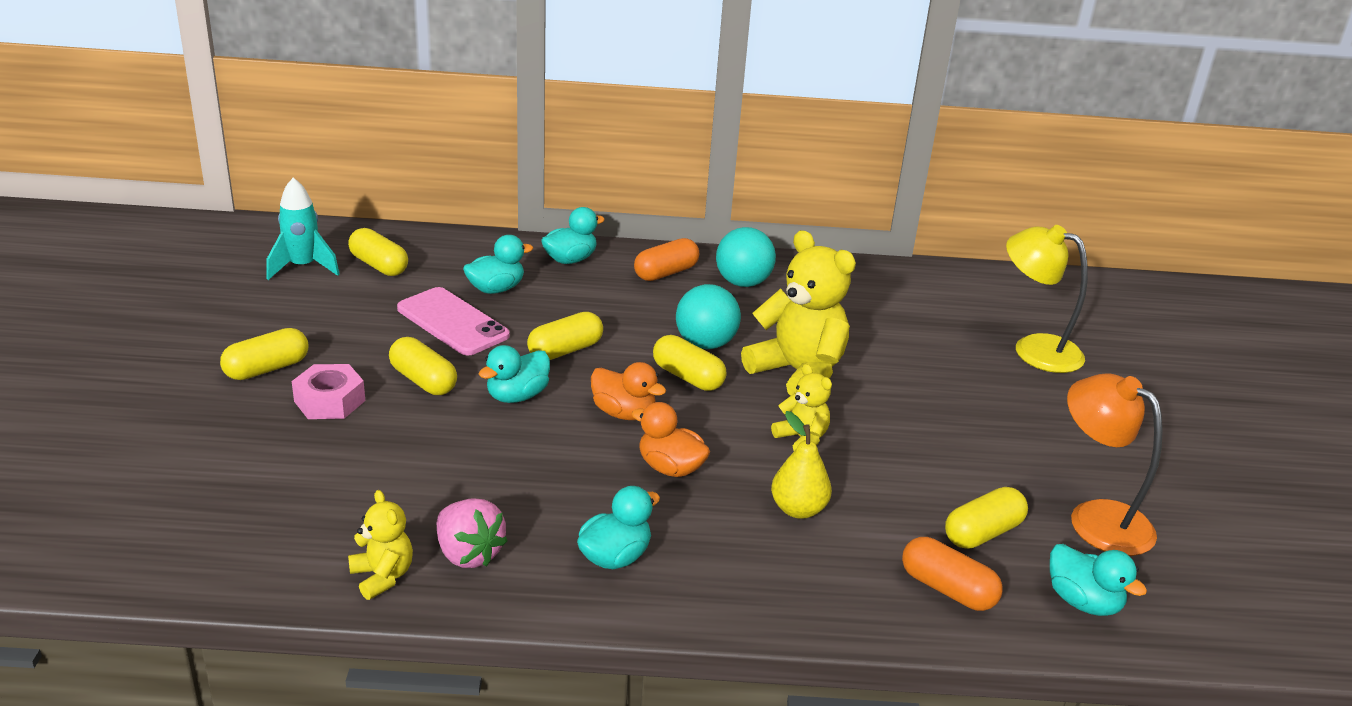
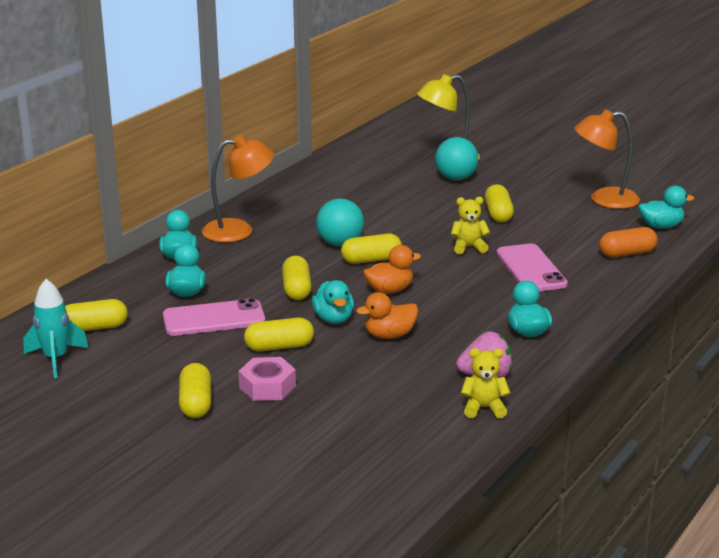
camera: 55 degrees left, 5 degrees down
orange duck [631,402,710,477] -> orange duck moved to [356,292,418,339]
orange capsule [634,238,699,281] -> orange lamp [202,135,274,242]
turquoise ball [716,227,776,287] -> turquoise ball moved to [435,137,478,180]
yellow teddy bear [741,230,856,396] -> none
yellow pear [771,411,832,519] -> pink phone [496,243,568,291]
yellow capsule [945,487,1028,549] -> yellow capsule moved to [485,184,514,223]

